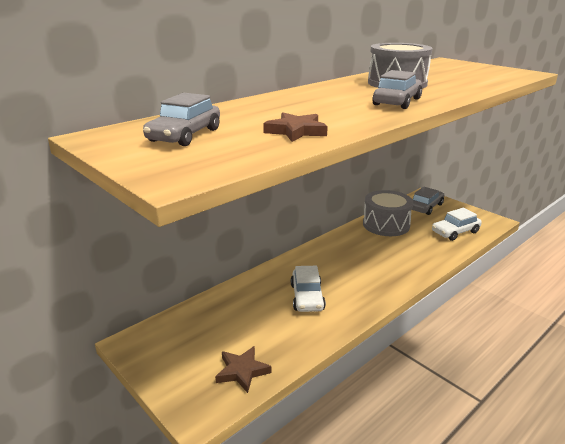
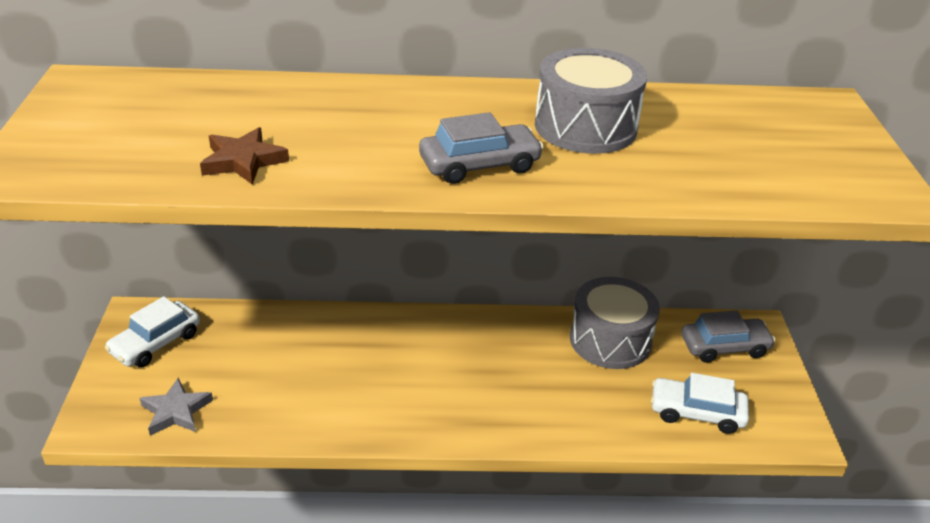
camera: 40 degrees right, 10 degrees up
grey car [143,93,220,146] -> none
brown star [215,346,272,393] -> grey star [140,378,213,436]
white car [291,266,326,312] -> white car moved to [105,296,200,368]

